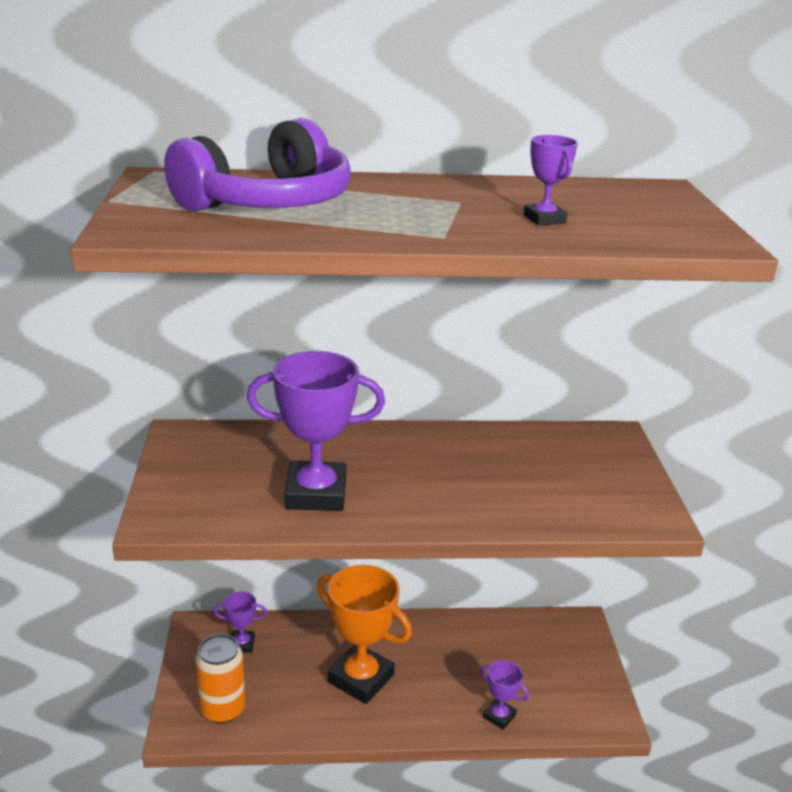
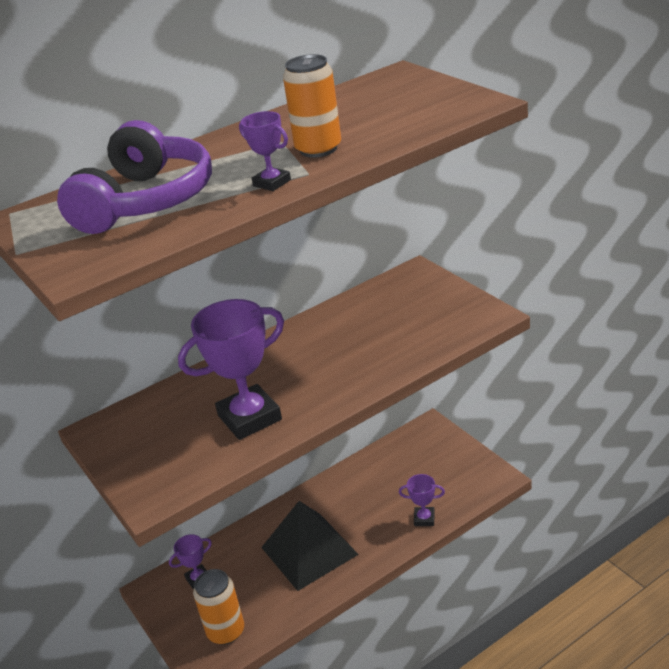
camera: 25 degrees left, 5 degrees up
orange trophy [317,565,412,704] -> black pyramid [261,501,359,591]
purple trophy [524,135,578,225] -> purple trophy moved to [239,111,291,191]
none -> orange can [283,54,341,158]

